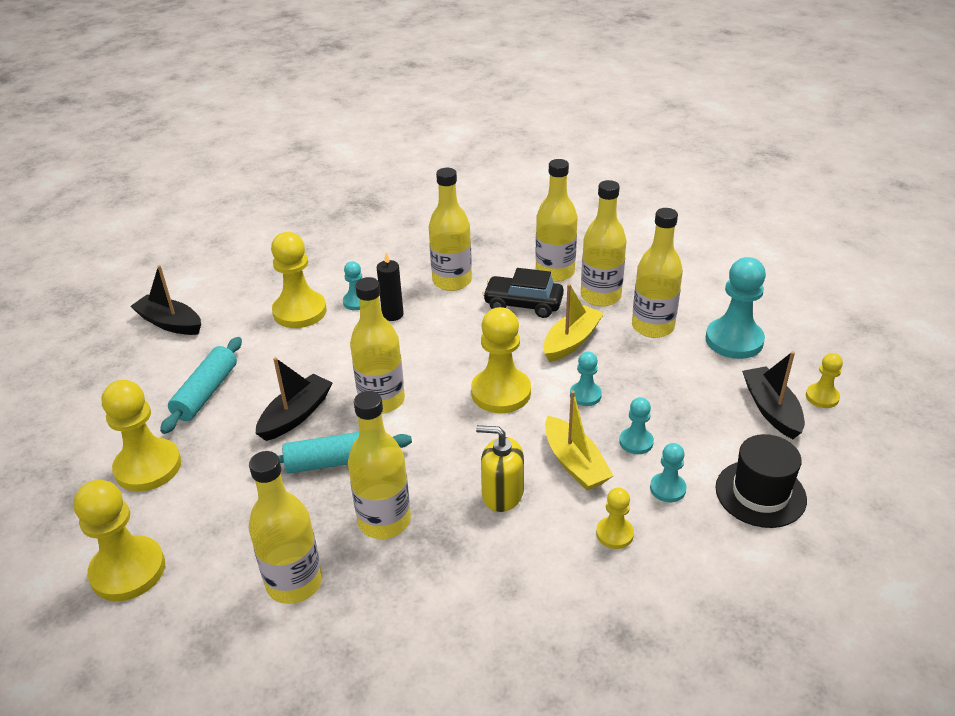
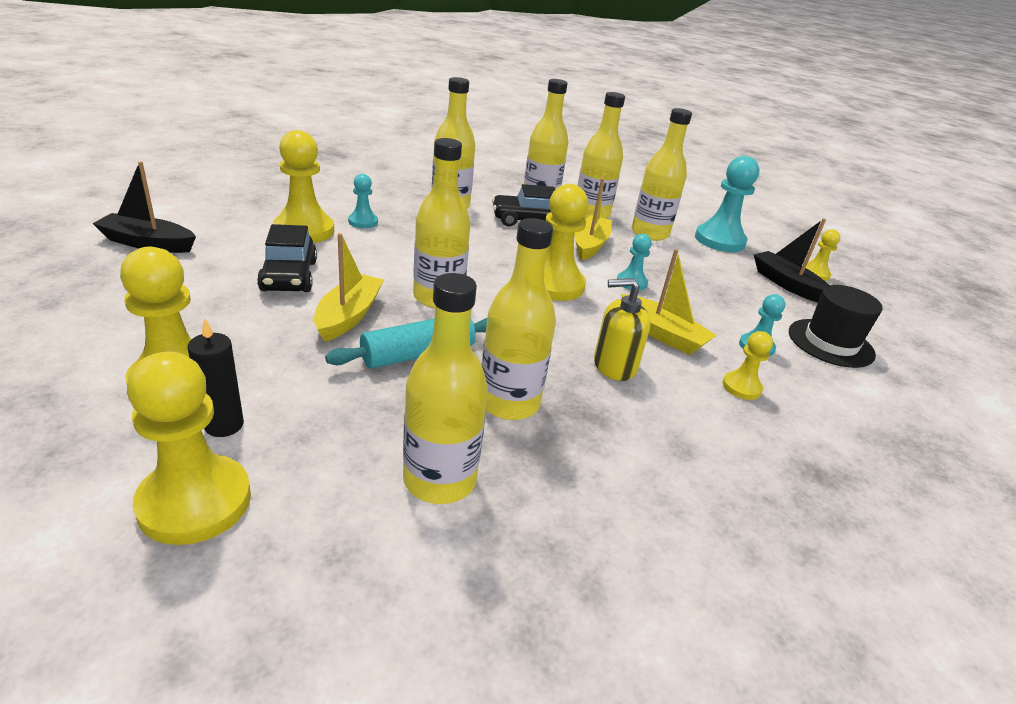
camera: 25 degrees left, 5 degrees down
turquoise rolling pin [160,337,242,434] -> none
black boat [256,357,332,441] -> yellow boat [314,233,384,342]
black candle [377,252,404,321] -> black candle moved to [187,319,244,437]
turquoise pawn [619,397,654,454] -> none
none -> black car [257,224,317,292]

